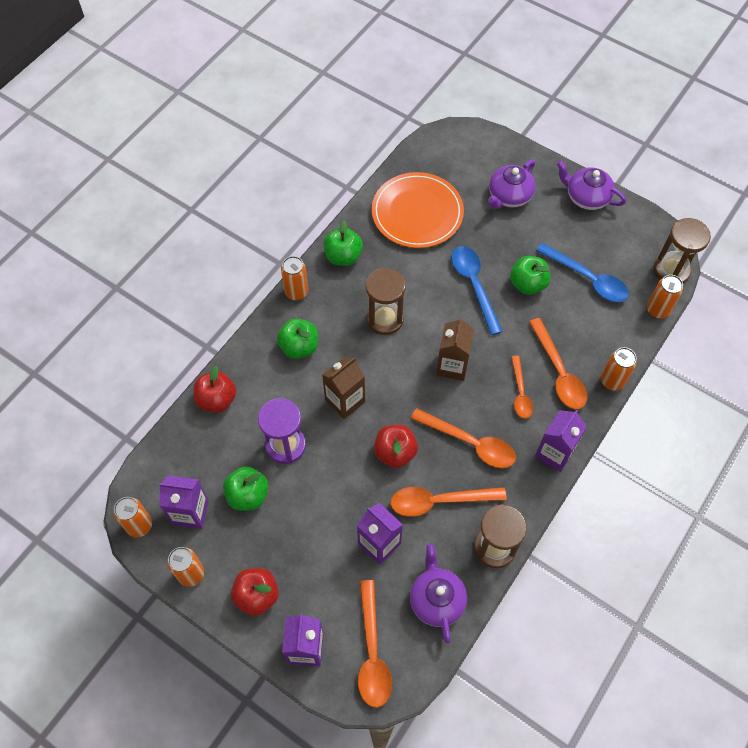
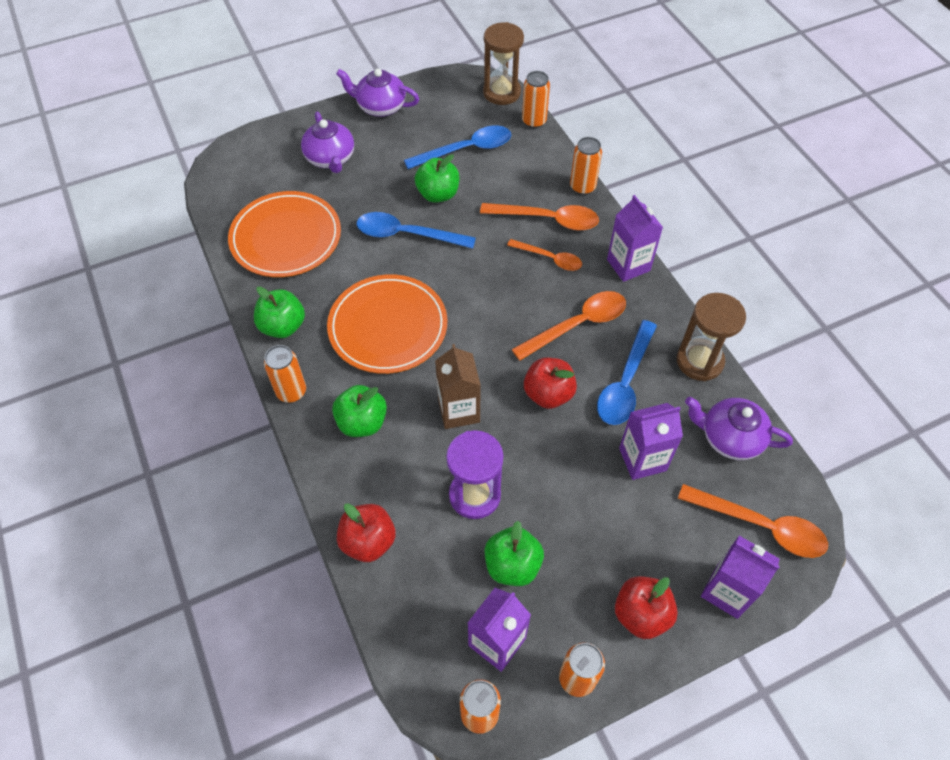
camera: 60 degrees left, 5 degrees down
brown hourglass [366,267,406,335] -> orange plate [327,274,447,374]
orange spoon [391,487,507,517] -> blue spoon [597,320,657,425]
brown carton [436,317,474,381] -> none
purple teapot [557,160,626,210] -> purple teapot turned 45 degrees clockwise [336,69,419,117]

